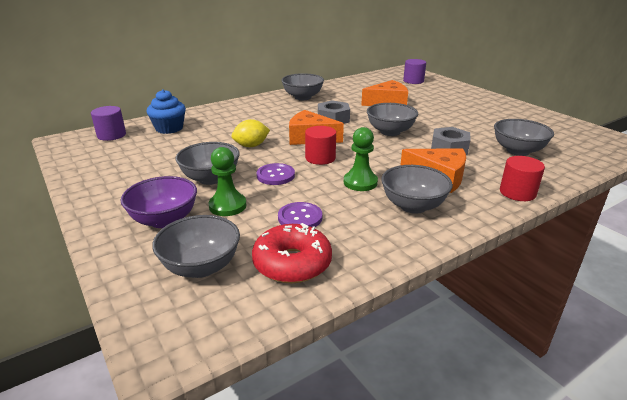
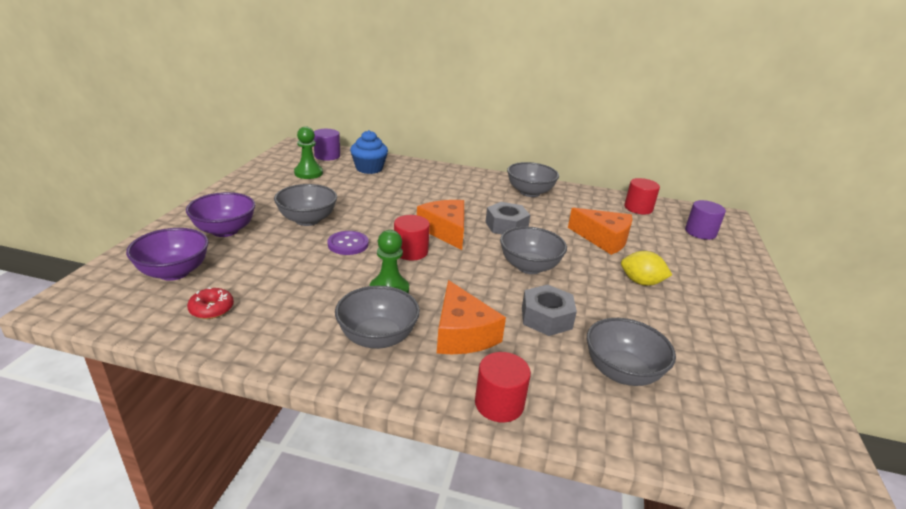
camera: 45 degrees right, 0 degrees up
grey bowl [152,215,240,278] -> purple bowl [126,228,209,281]
green pawn [209,147,247,216] -> green pawn moved to [294,126,323,179]
yellow lemon [232,119,270,147] -> yellow lemon moved to [621,251,672,286]
red donut [252,223,332,283] -> red donut [187,287,234,319], size x0.56
purple button [278,202,322,227] -> none
none -> red cylinder [624,178,660,215]

